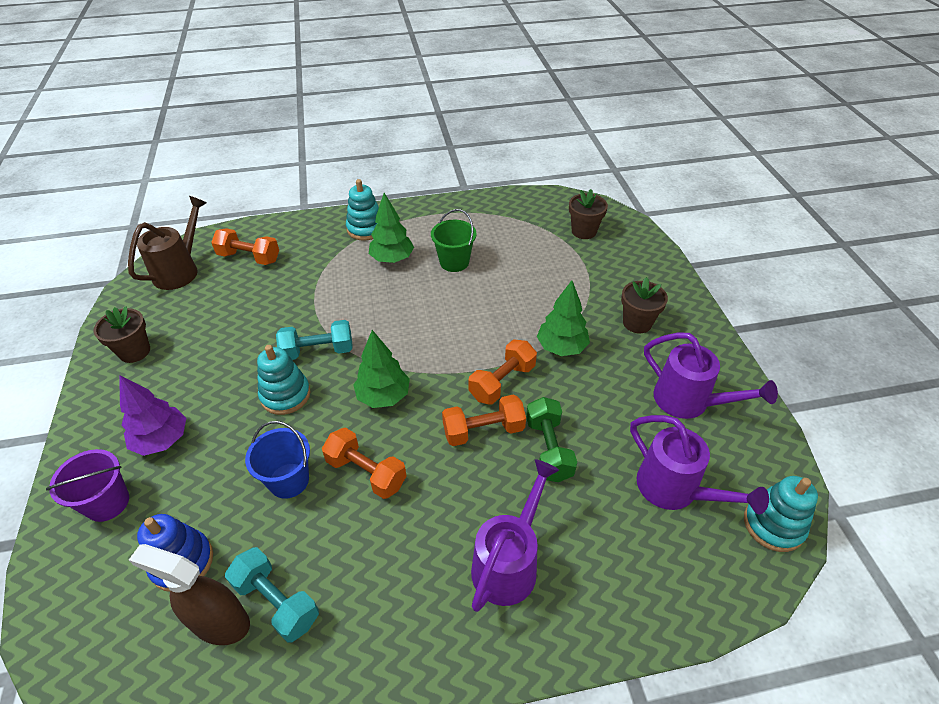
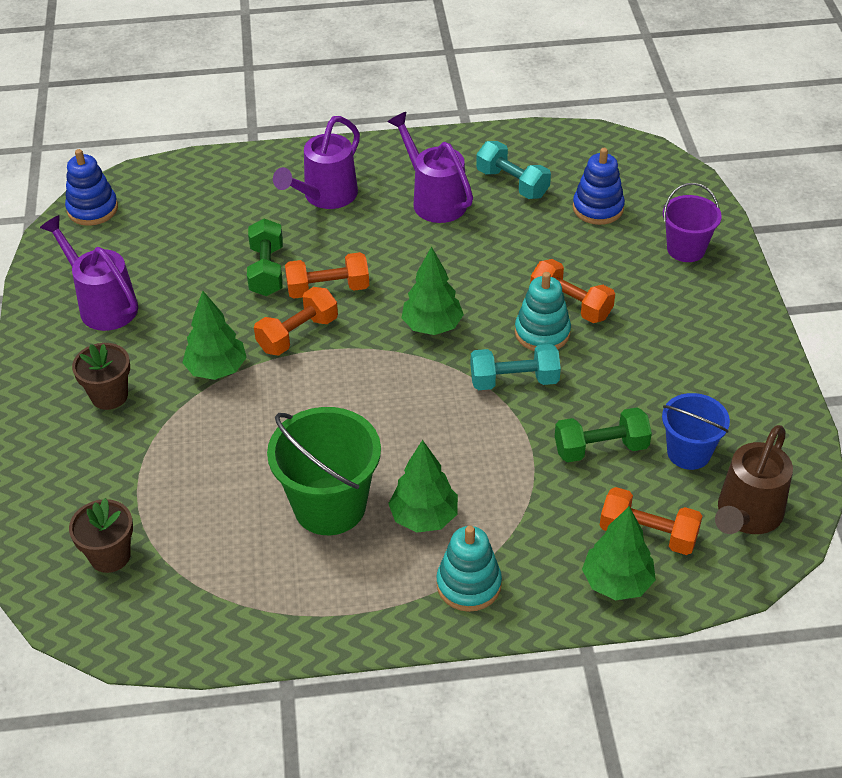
camera: 175 degrees left, 0 degrees up
brown flower pot [93,306,150,363] -> none
purple tree [120,375,186,456] -> none
brown spray bottle [129,544,250,645] -> none
blue bucket [245,421,310,499] -> blue bucket moved to [662,393,730,470]
orange dumbbell [322,427,406,499] -> orange dumbbell moved to [530,259,615,323]
green bucket [431,209,477,272] -> green bucket [267,407,381,535], size x1.62
purple watering can [630,415,769,514] -> purple watering can moved to [388,112,473,223]
turquoise stacking toy [744,476,818,552] -> blue stacking toy [65,149,118,226]
none -> green dumbbell [555,407,652,462]
none -> green tree [582,506,656,600]

